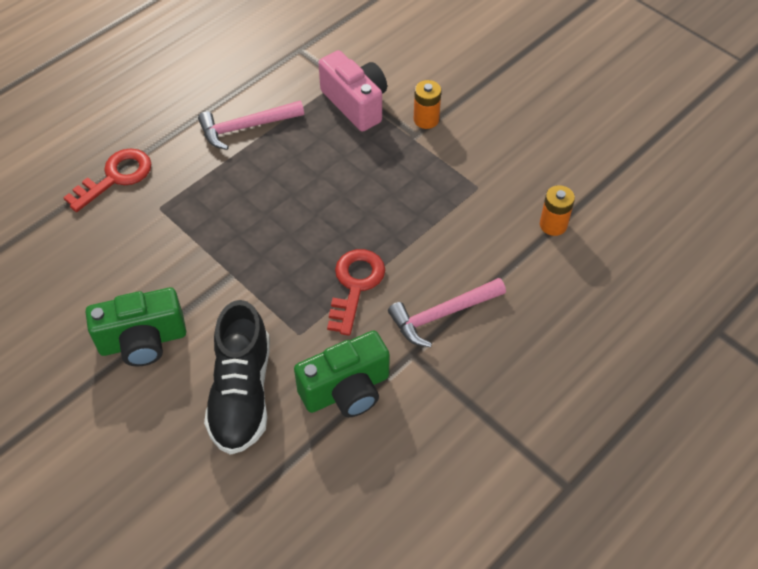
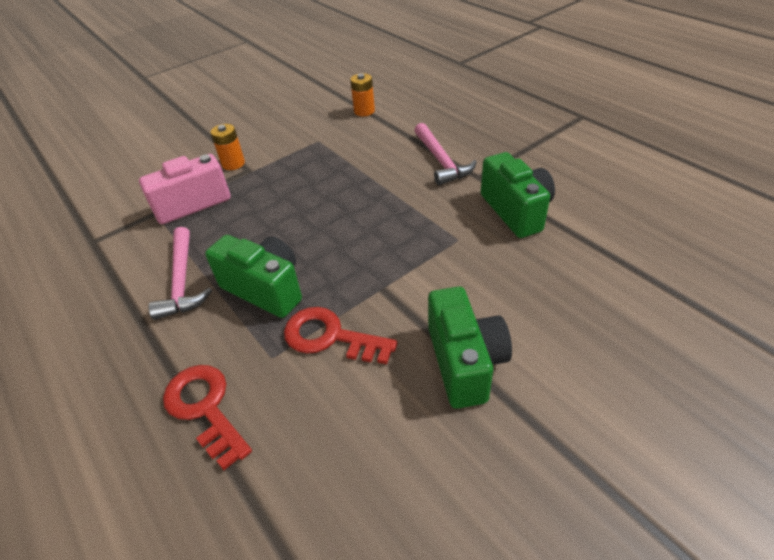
camera: 80 degrees left, 10 degrees down
black shoe [204,300,270,455] -> none
red key [327,249,385,336] -> red key moved to [284,307,398,364]
none -> green camera [205,235,302,318]

